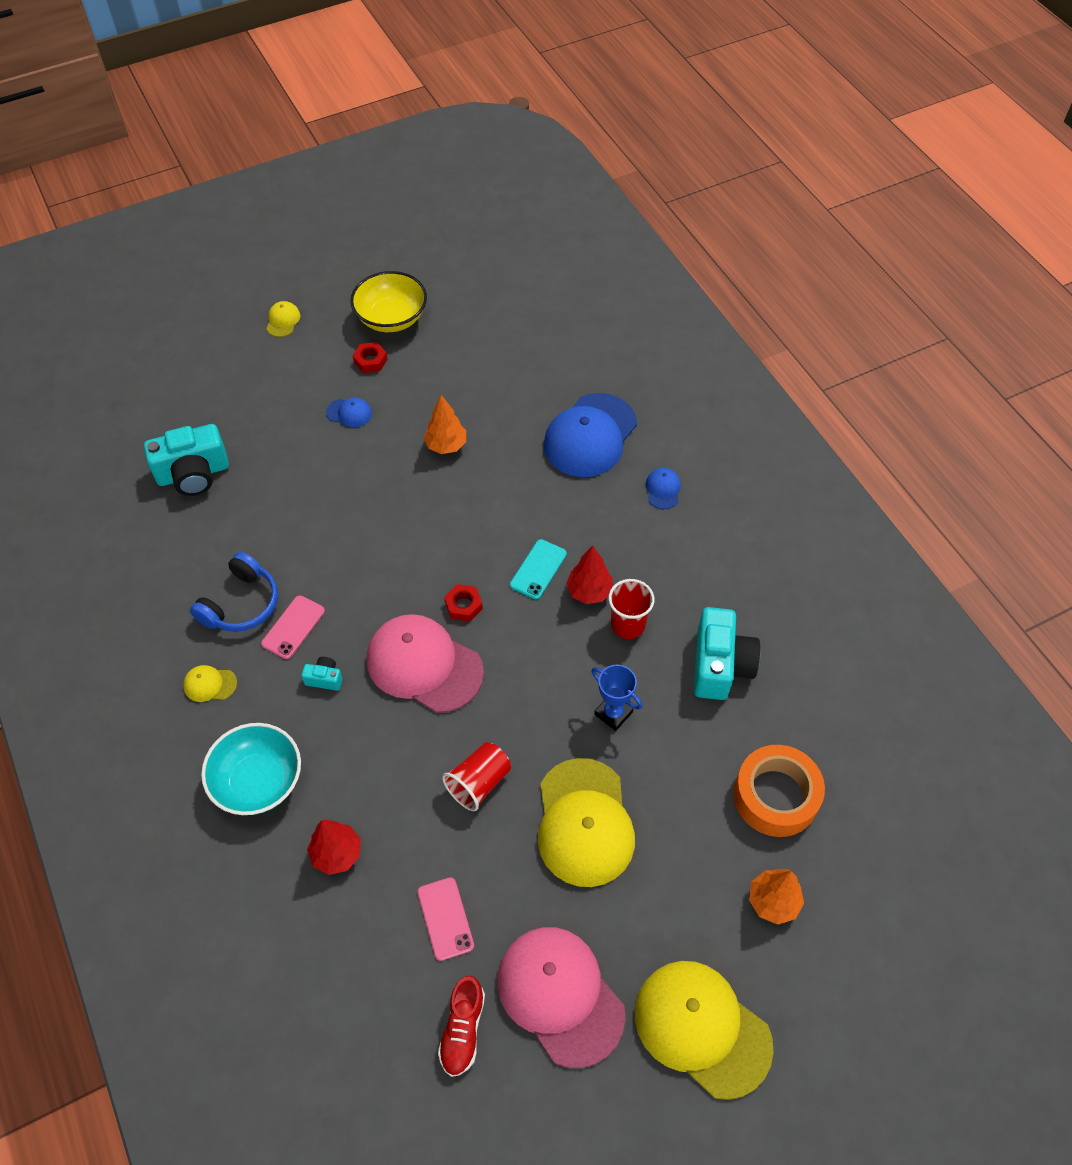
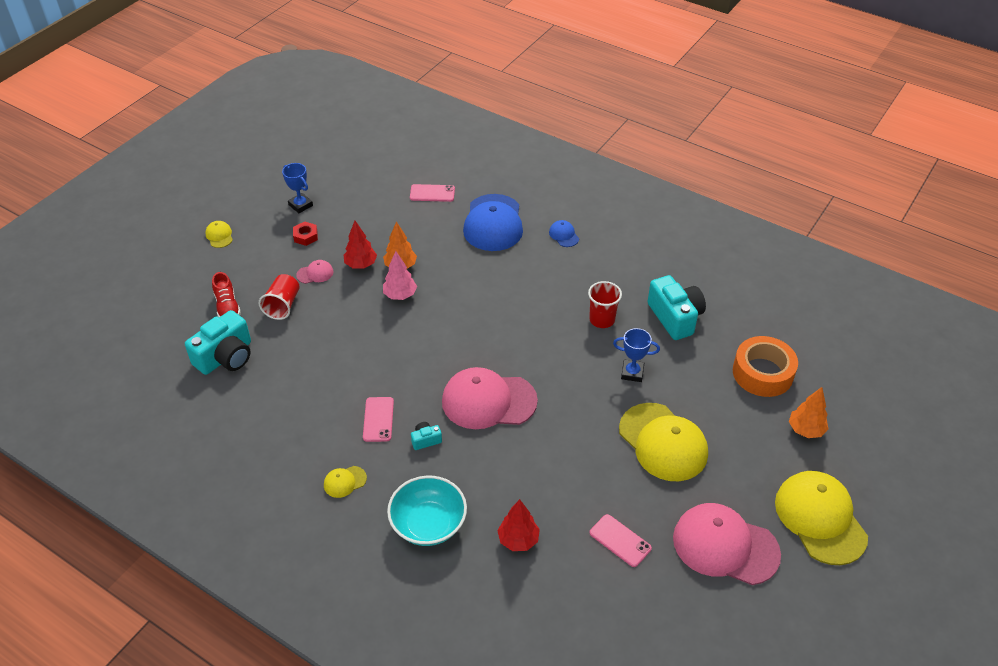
camera: 30 degrees left, 10 degrees down
blue headphones [190,552,278,632] -> none
blue cap [326,398,372,427] -> pink cap [296,260,333,284]
yellow bowl [350,271,427,332] -> blue trophy [282,163,313,213]
red shoe [438,976,485,1077] -> red shoe moved to [212,272,241,317]
red cup [442,742,511,811] -> red cup moved to [258,274,299,320]
red nut [444,584,483,622] -> none
turquoise phone [510,539,567,600] -> none
red tree [566,546,613,604] -> red tree moved to [344,221,377,268]
yellow cap [635,961,774,1100] -> yellow cap turned 60 degrees clockwise [775,471,868,565]
none -> pink tree [383,251,417,300]
none -> pink phone [410,184,455,202]

